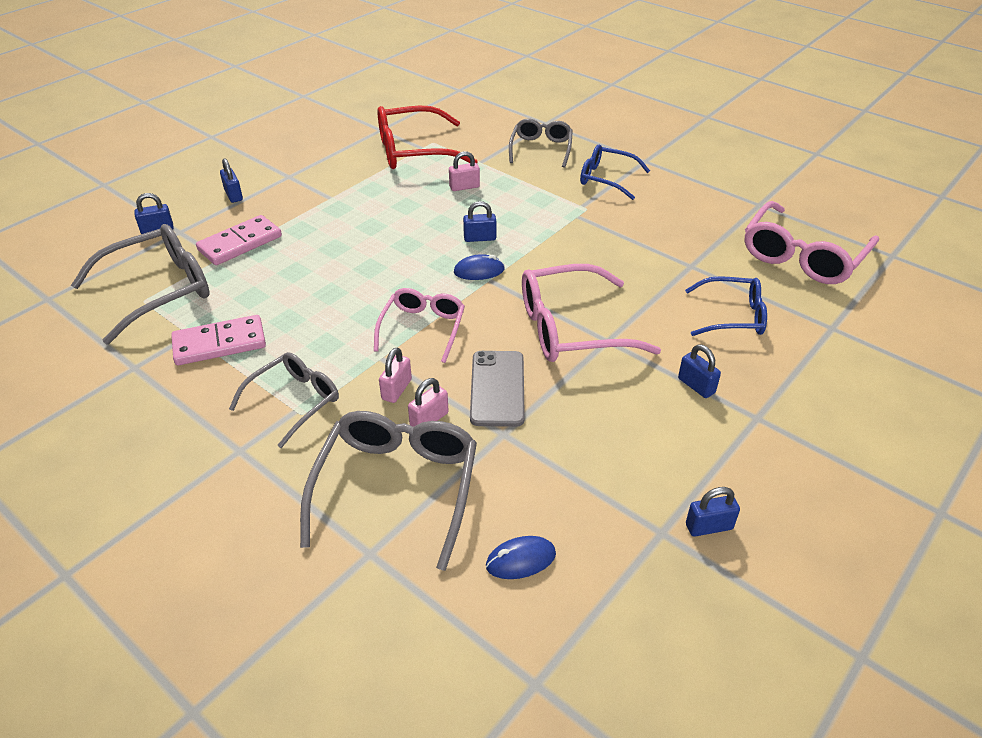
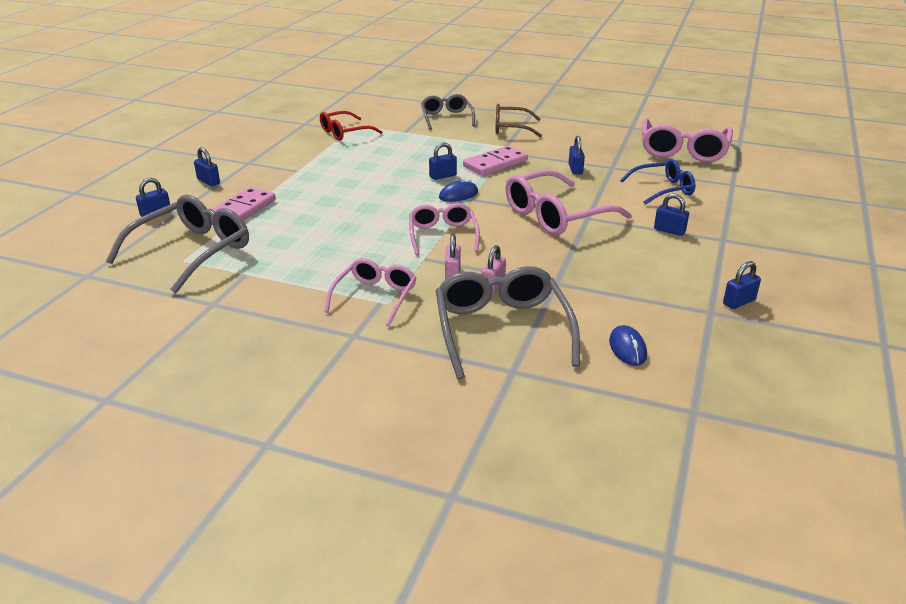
camera: 20 degrees left, 10 degrees down
pink domino [171,315,266,365] -> pink domino moved to [463,146,528,176]
grey glasses [229,352,339,448] -> pink glasses [324,258,416,326]
red glasses [377,106,478,169] -> red glasses [320,111,382,141], size x0.63
pink padlock [449,151,480,191] -> none
grey phone [470,351,525,427] -> none
blue mouse [486,536,556,579] -> blue mouse turned 60 degrees counterclockwise [609,325,647,366]
blue glasses [580,145,650,200] -> brown glasses [495,104,542,137]
none -> blue padlock [569,136,585,174]

